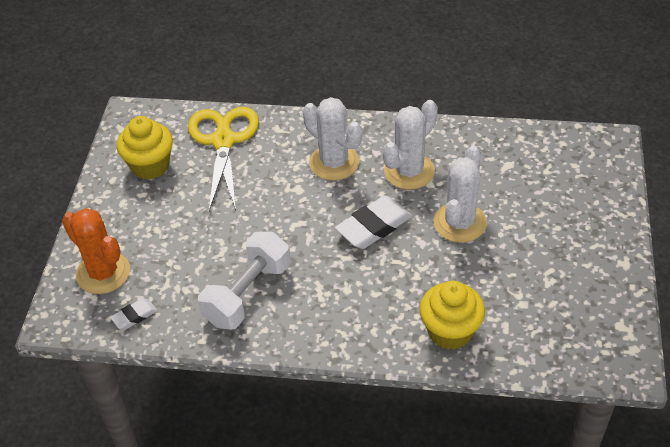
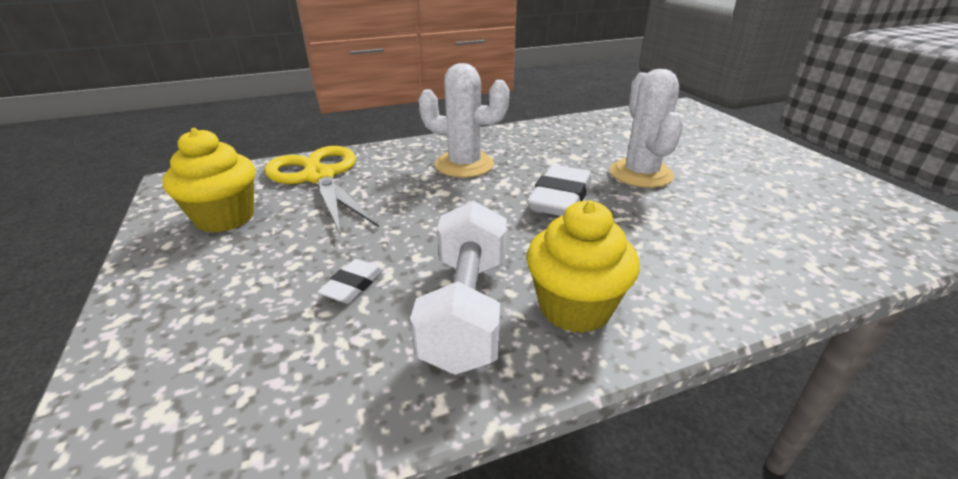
camera: 30 degrees left, 15 degrees down
orange cactus [62,208,130,294] -> none
white eraser [110,298,157,330] -> white eraser moved to [318,259,384,304]
white cactus [383,100,438,190] -> none
yellow cupcake [419,281,485,350] -> yellow cupcake moved to [527,200,640,333]

